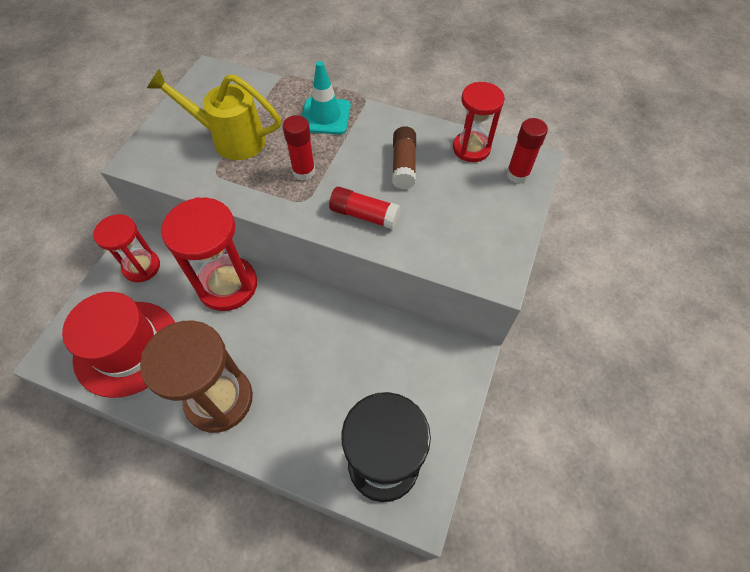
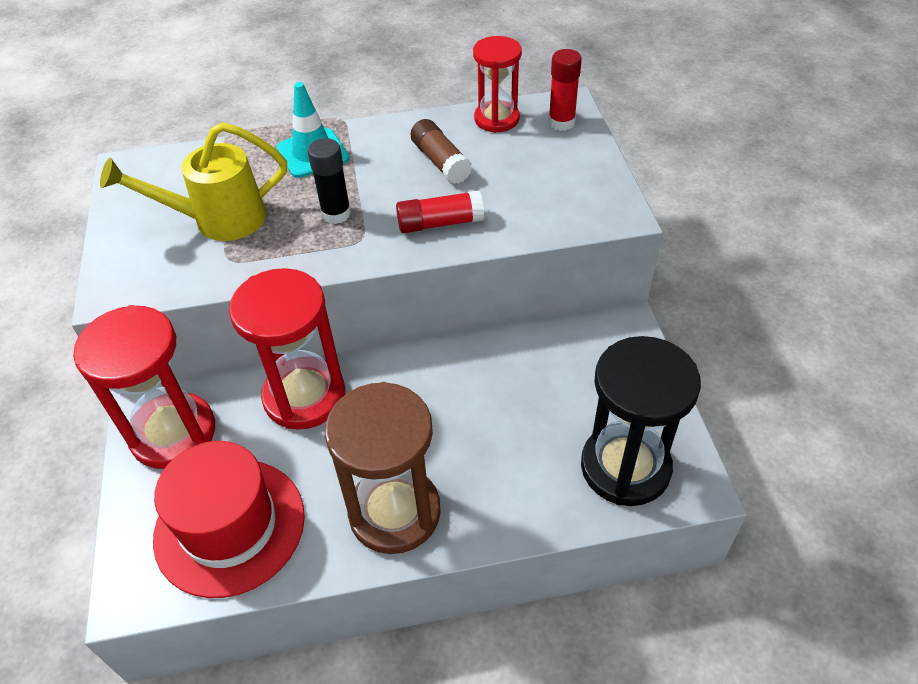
camera: 30 degrees left, 10 degrees down
red hourglass [93,214,160,282] -> red hourglass [73,305,215,469], size x1.59
red glue stick [283,115,315,181] -> black glue stick [308,138,351,224]

